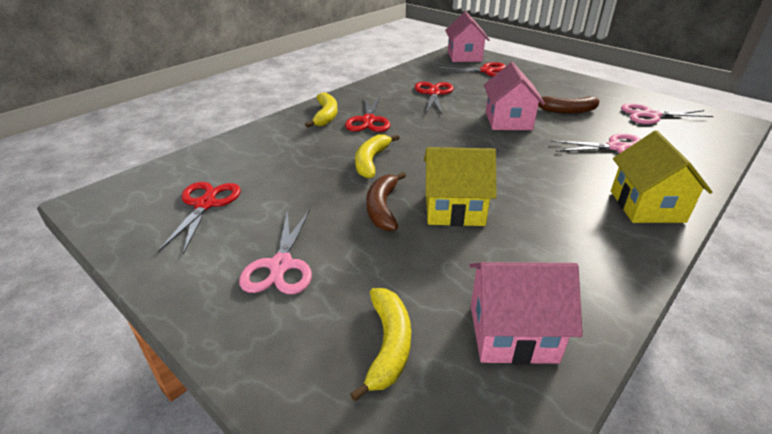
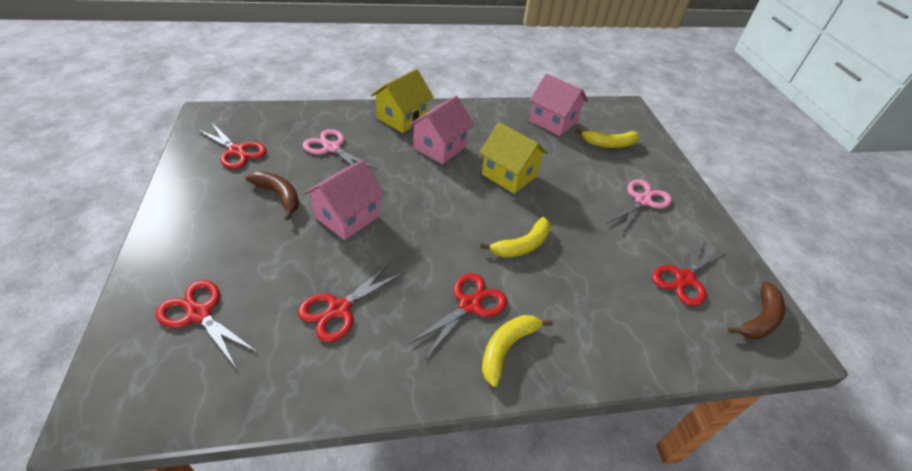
camera: 145 degrees left, 10 degrees up
yellow banana [350,288,411,401] -> yellow banana turned 135 degrees counterclockwise [575,128,639,148]
brown banana [367,172,406,231] -> brown banana moved to [728,281,785,340]
pink house [445,12,490,62] -> pink house moved to [408,96,474,164]
pink scissors [621,103,714,124] -> red scissors [196,122,267,169]

